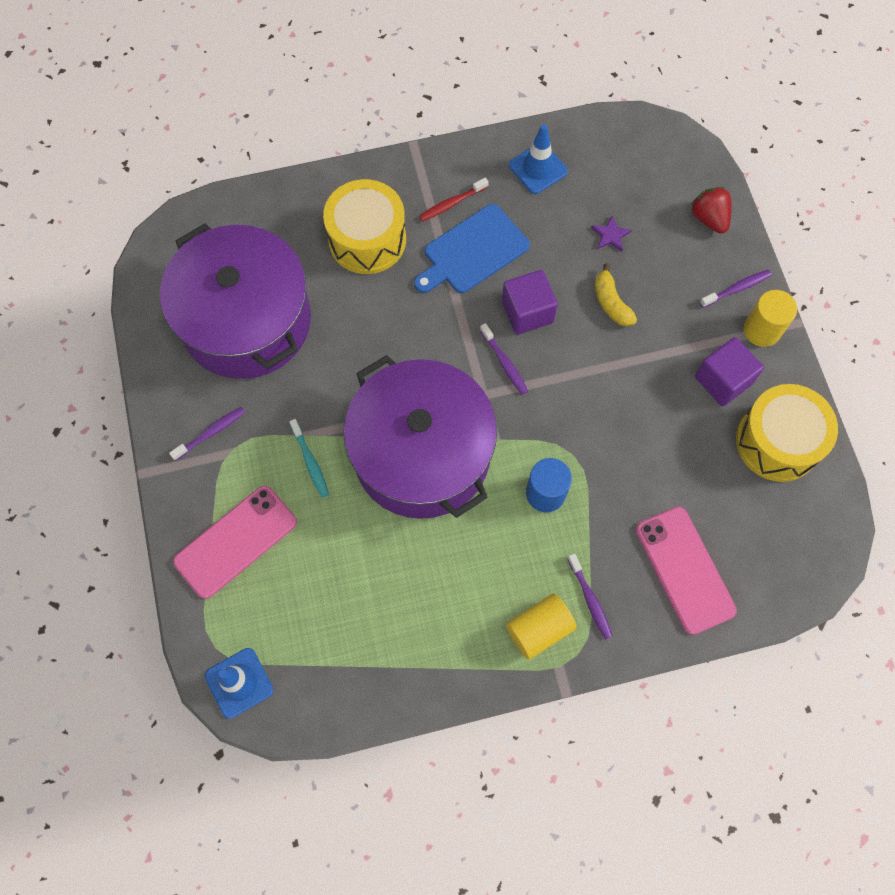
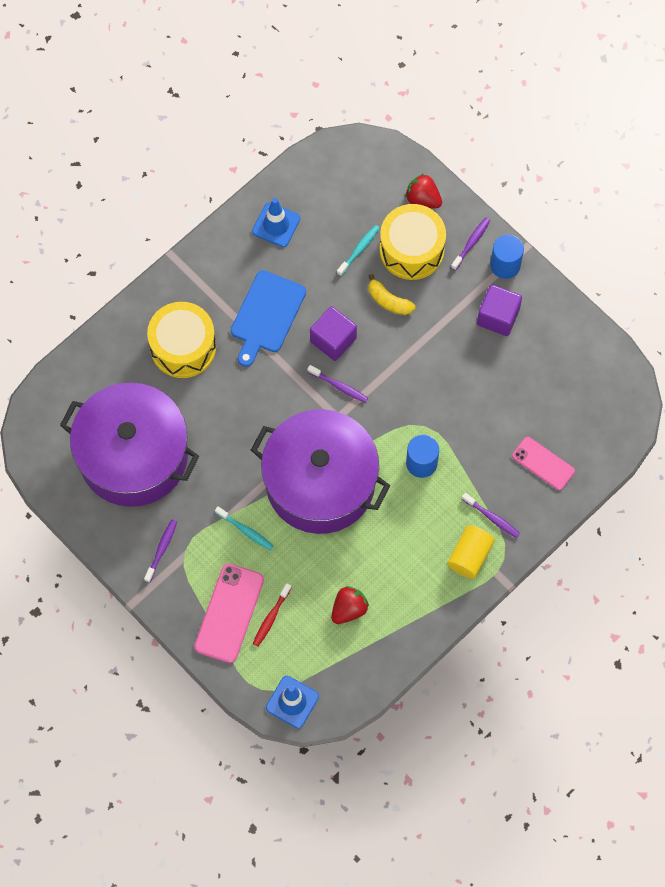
camera: 30 degrees left, 0 degrees up
red toothbrush [419,178,489,222] -> red toothbrush moved to [253,583,291,647]
purple star [591,215,632,251] -> turquoise toothbrush [337,225,380,276]
pink phone [636,507,737,635] -> pink phone [512,437,575,490], size x0.65
yellow drum [736,384,838,482] -> yellow drum moved to [380,204,446,280]
yellow cylinder [744,290,797,347] -> blue cylinder [490,235,524,279]
none -> red strawberry [331,586,369,624]

